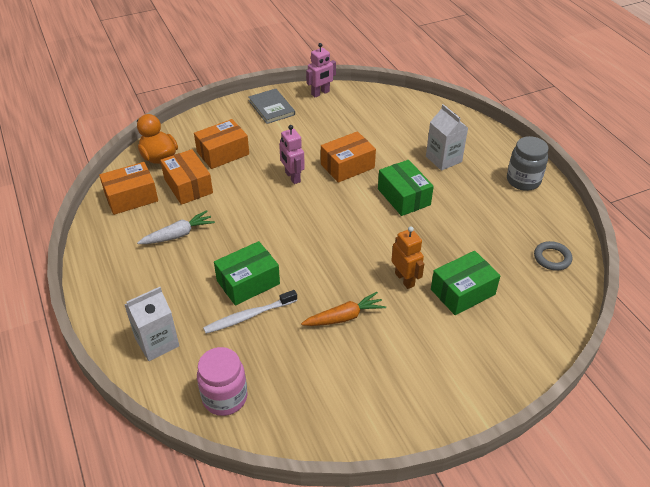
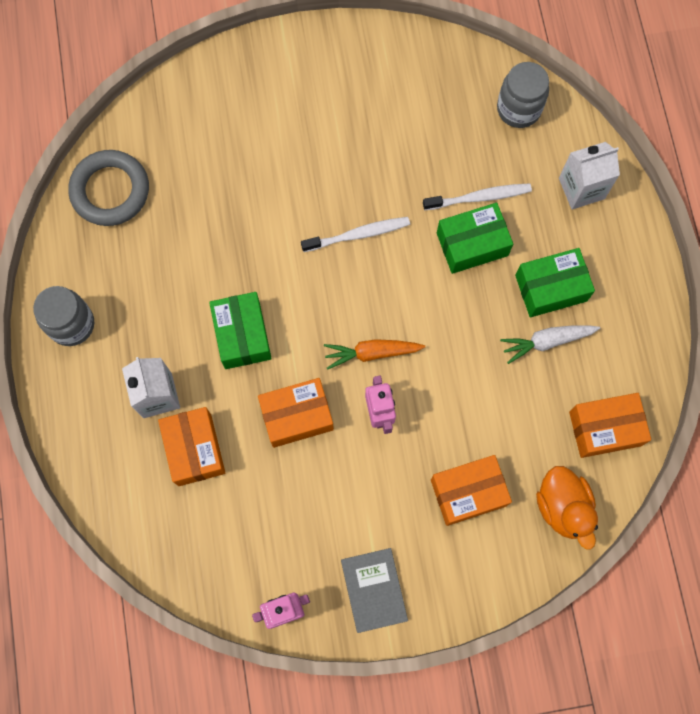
camera: 165 degrees left, 30 degrees up
orange box [160,149,213,205] -> orange box moved to [158,407,225,486]
pink jar [197,347,247,416] -> grey jar [497,62,549,128]
orange carrot [301,292,386,326] -> orange carrot moved to [324,339,425,370]
orange robot [391,226,424,289] -> none
green box [431,251,501,315] -> green box moved to [515,248,595,317]
grey ring [534,241,572,271] -> grey ring [68,150,149,226], size x1.79
none -> white toothbrush [301,217,410,252]

